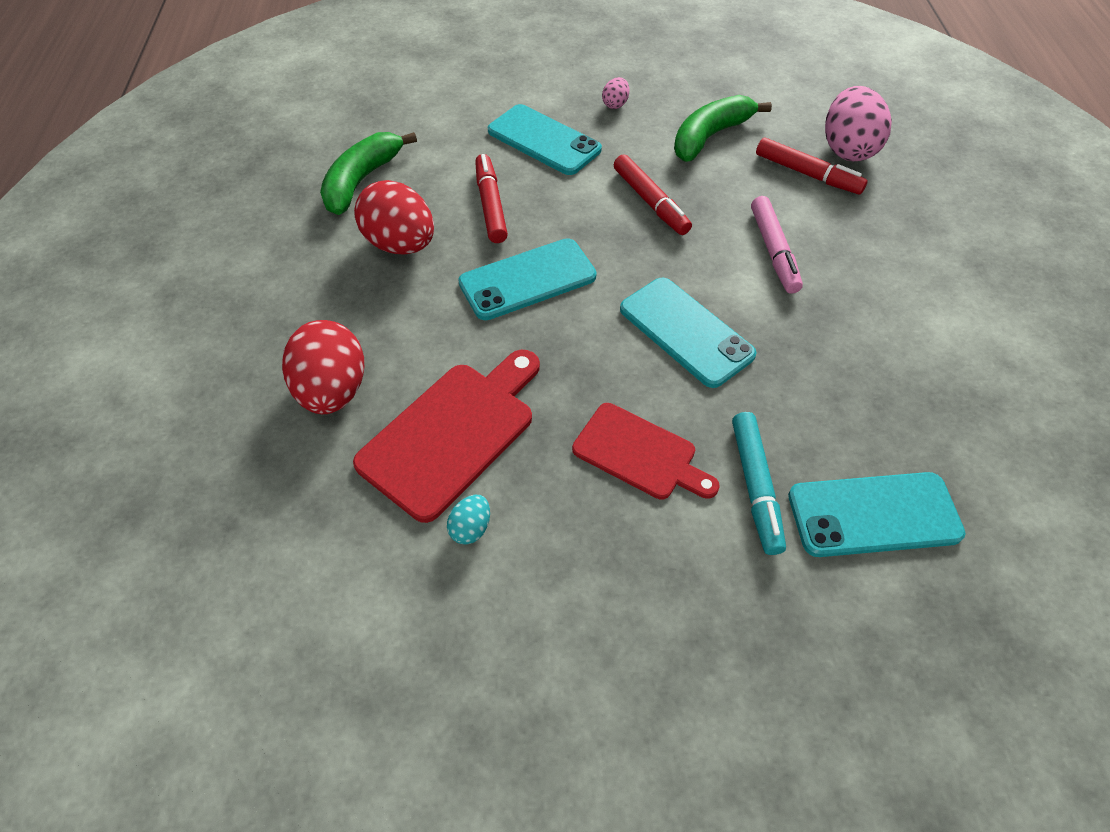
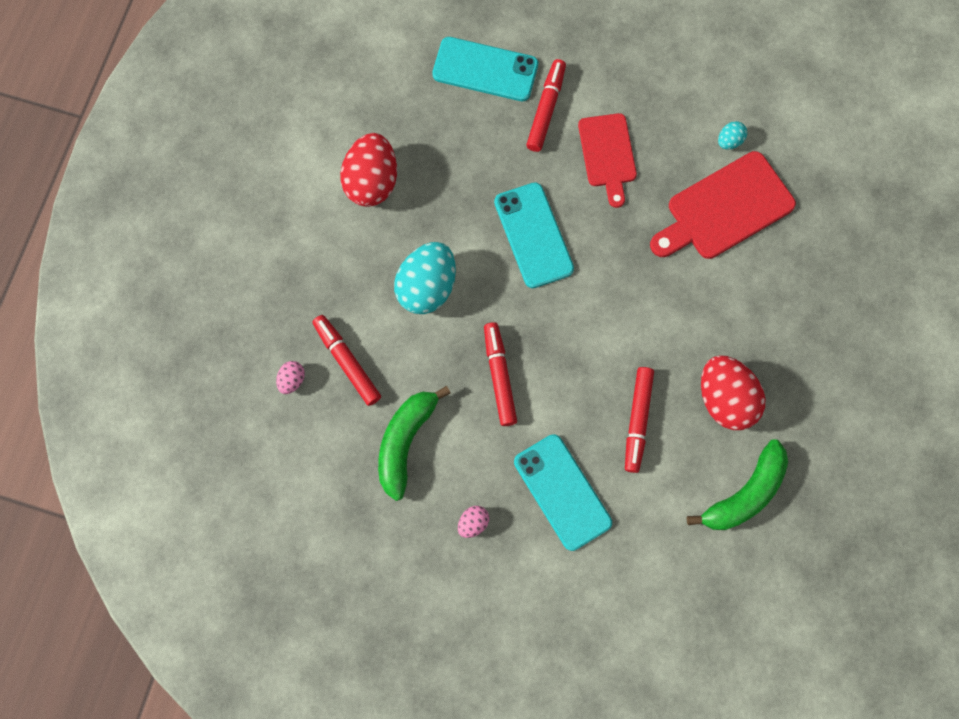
camera: 160 degrees left, 20 degrees up
red egg [282,320,364,414] -> red egg moved to [340,133,397,207]
turquoise phone [458,238,597,320] -> none
red cutting board [572,403,720,500] -> red cutting board turned 150 degrees counterclockwise [578,113,637,208]
green banana [674,95,772,162] -> green banana turned 135 degrees clockwise [378,386,451,501]
turquoise marker [732,412,786,555] -> red marker [526,59,566,152]
pink marker [751,196,803,294] -> turquoise egg [394,242,456,314]
pink egg [825,86,892,161] -> pink egg [276,361,305,394], size x0.46

